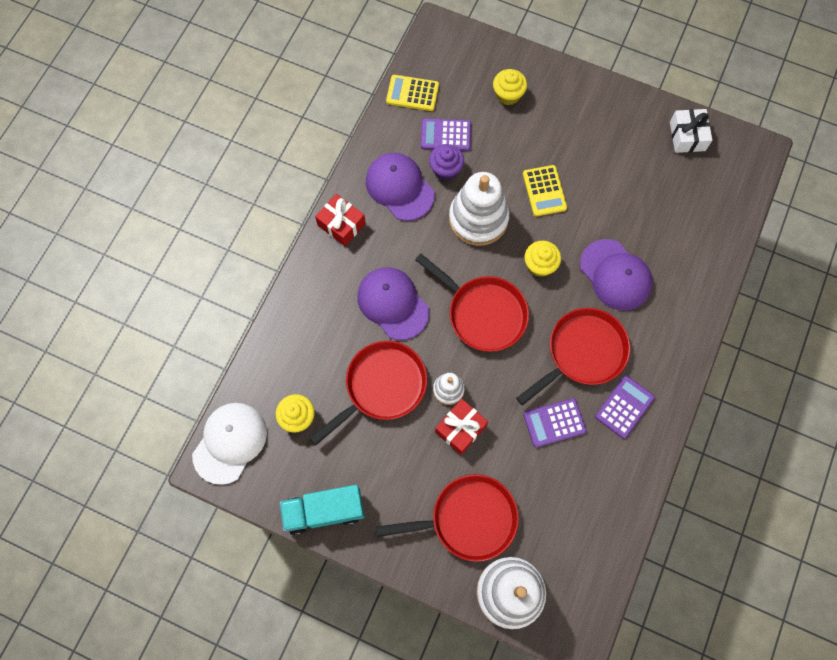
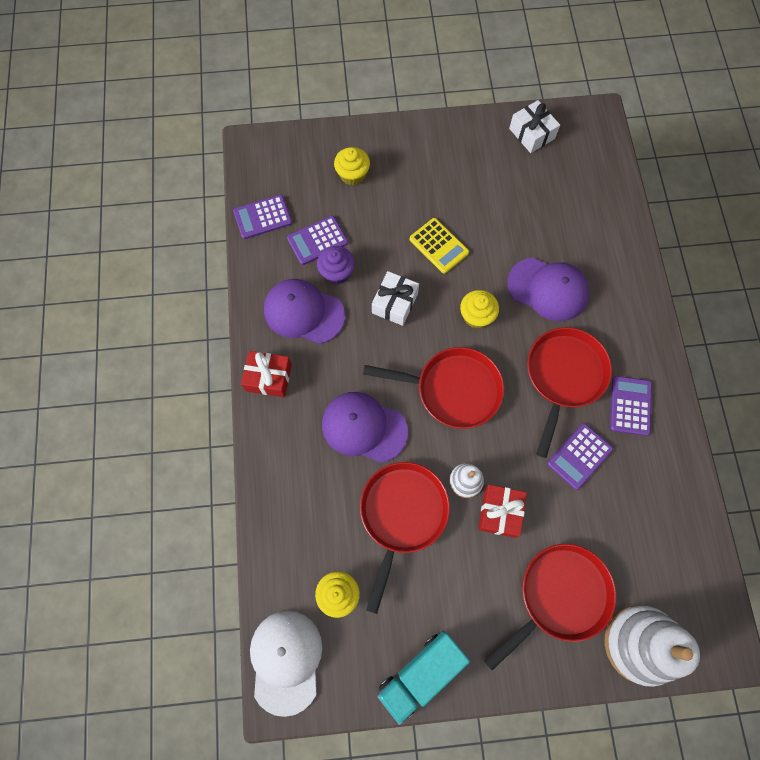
camera: 30 degrees left, 0 degrees up
yellow calculator [386,75,439,111] -> purple calculator [233,195,292,239]
white stacking toy [449,172,509,246] -> white gift [372,271,419,326]

